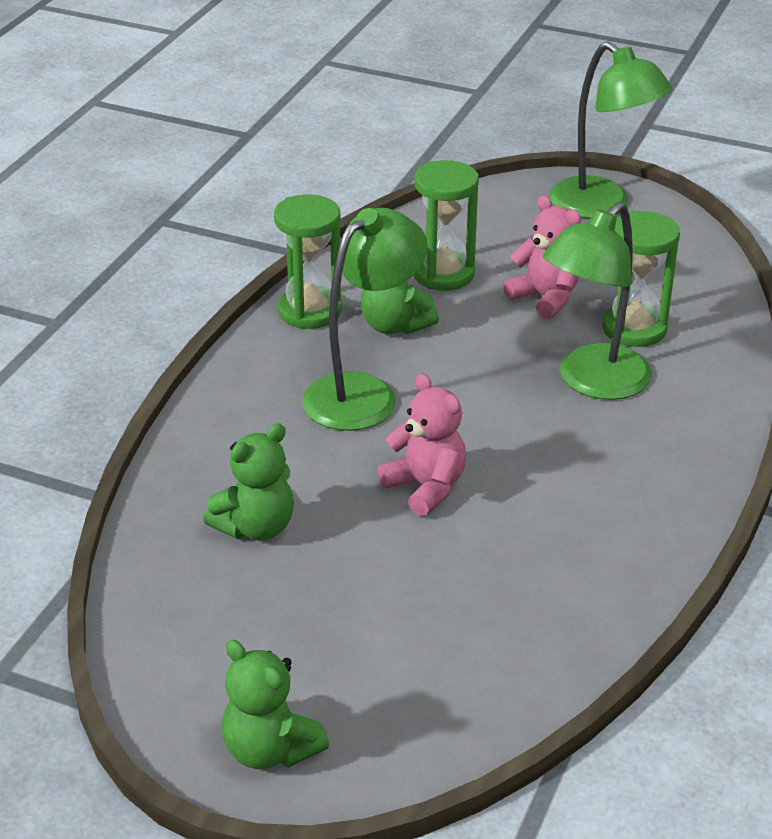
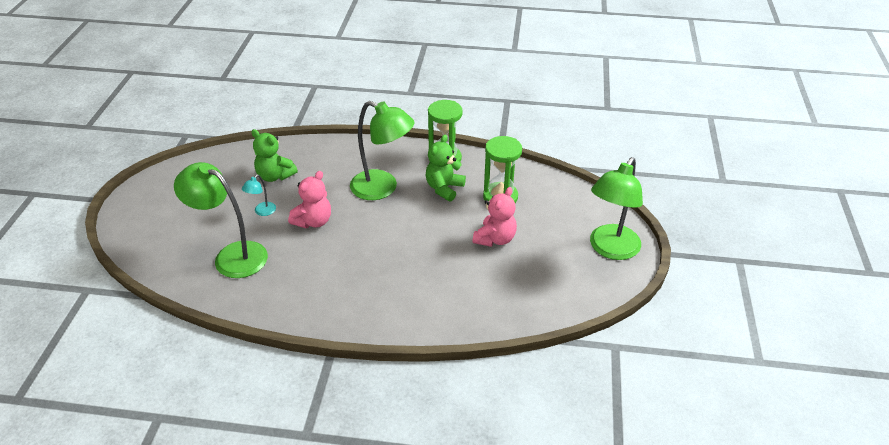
camera: 75 degrees right, 5 degrees up
green teddy bear [222,640,329,769] -> none
green lamp [543,202,652,400] -> green lamp moved to [174,162,268,278]
green hourglass [602,211,680,347] -> none
none -> turquoise lamp [242,175,276,216]

